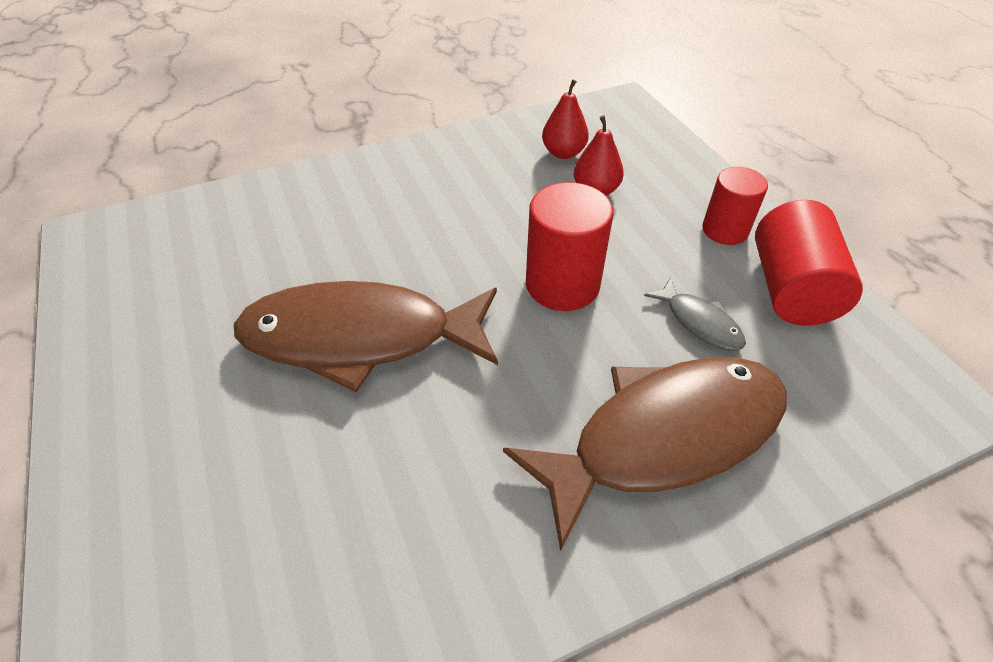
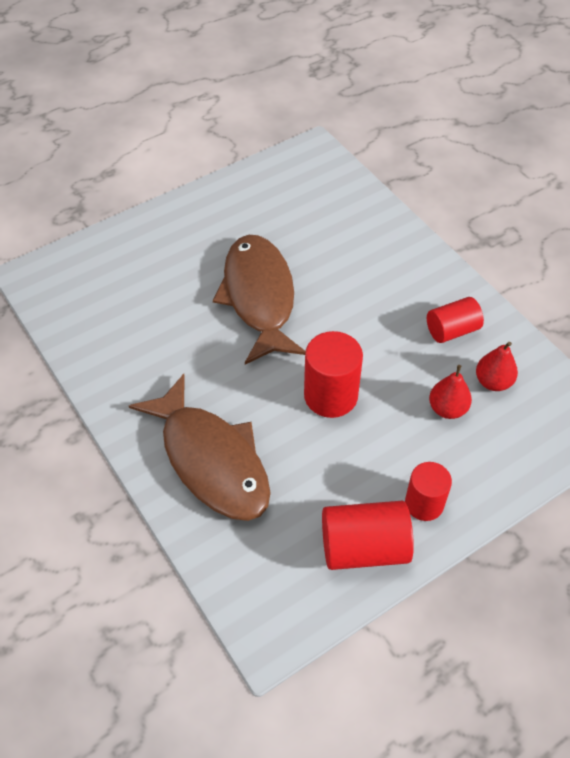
camera: 80 degrees right, 5 degrees up
grey fish [644,277,746,351] -> none
none -> red cylinder [427,297,484,343]

